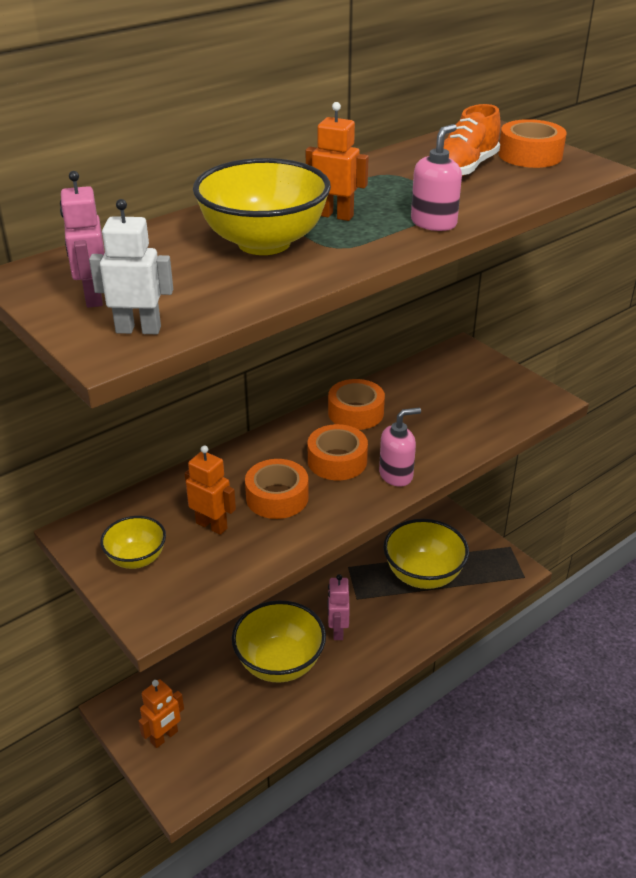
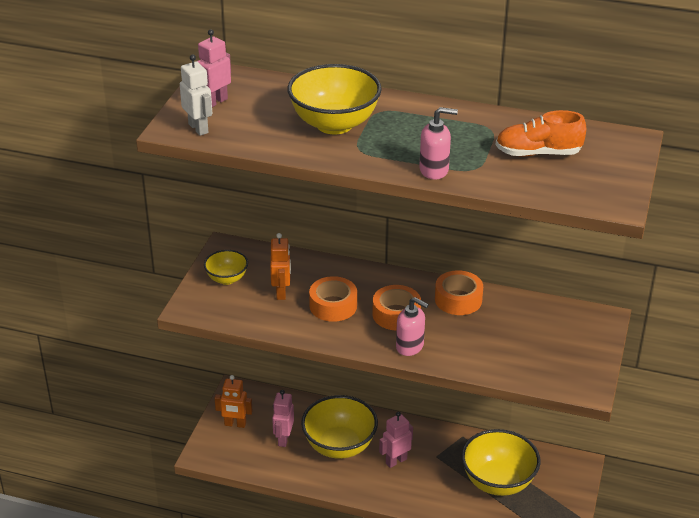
camera: 55 degrees right, 0 degrees up
orange robot [306,102,369,221] -> none
orange tape [498,119,567,168] -> none
none -> pink robot [272,390,294,447]

